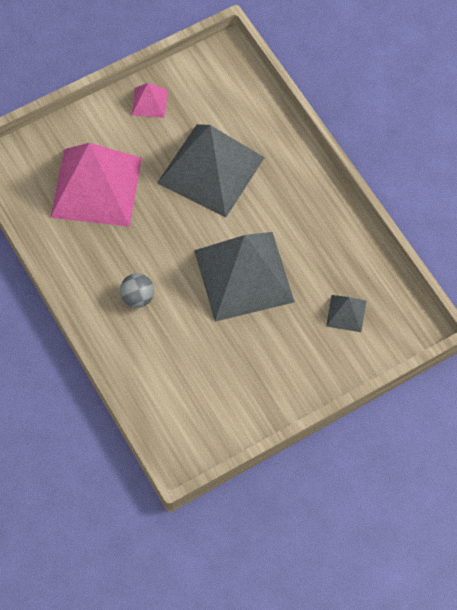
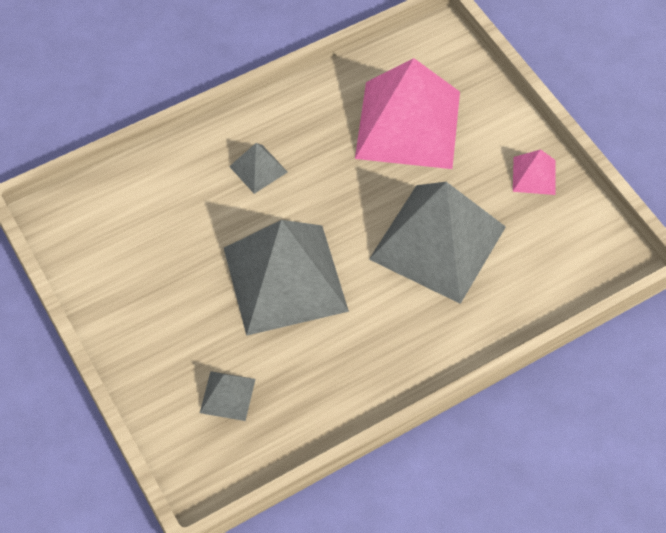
camera: 90 degrees right, 5 degrees down
grey ball [120,273,154,308] -> grey pyramid [229,143,287,194]

